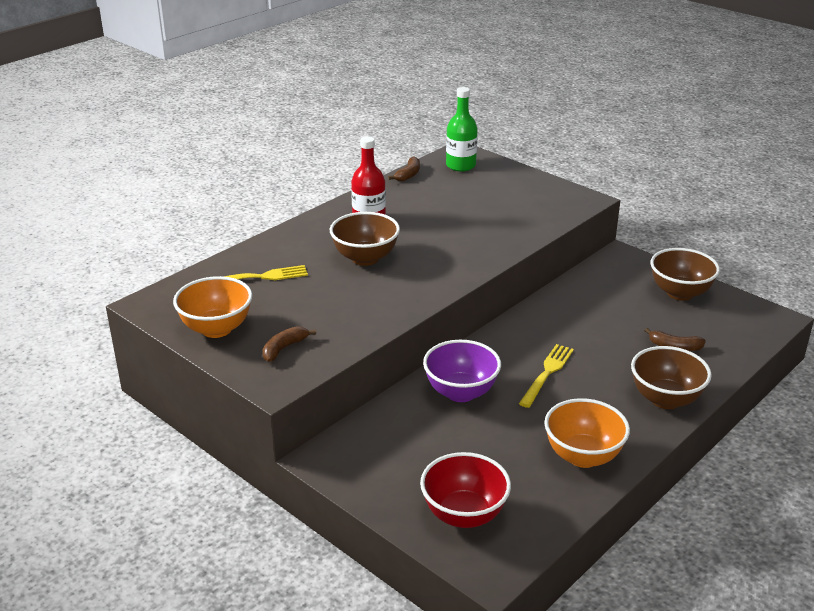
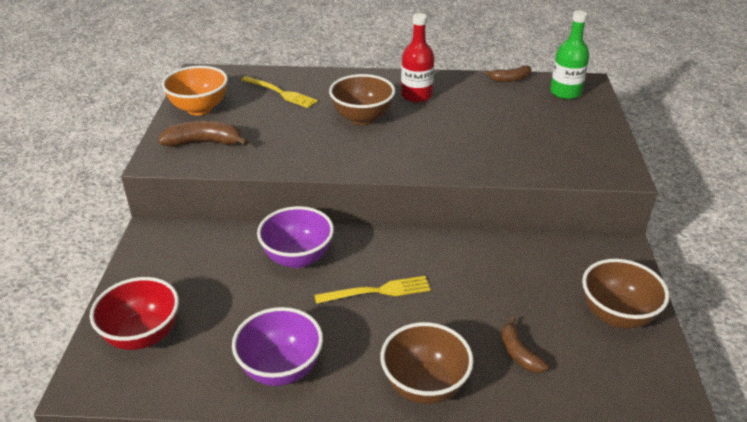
camera: 50 degrees right, 5 degrees up
brown banana [262,326,316,362] -> brown banana [158,120,249,147], size x1.55
orange bowl [544,398,630,468] -> purple bowl [232,307,323,386]

